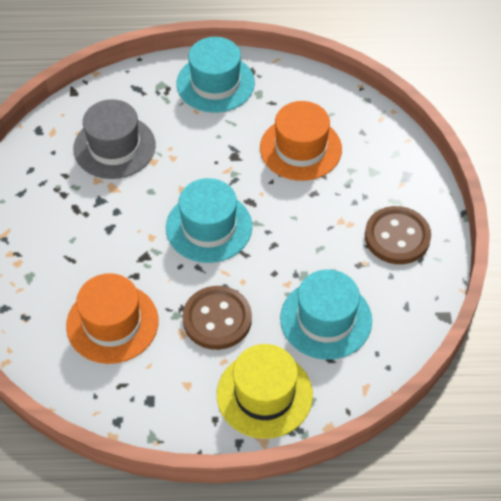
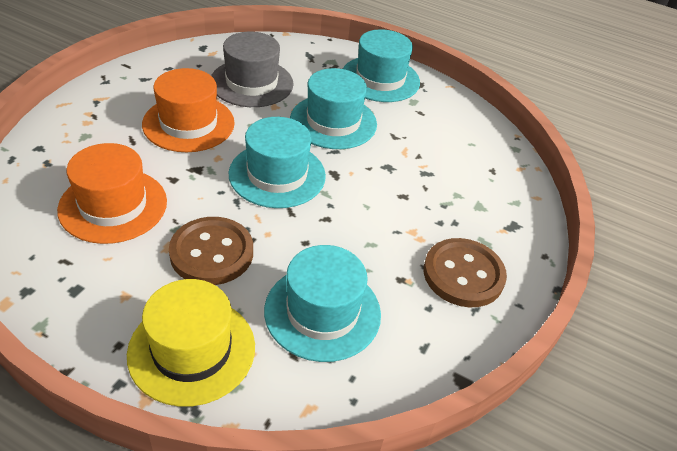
camera: 25 degrees right, 10 degrees down
orange hat [260,101,342,181] -> orange hat moved to [142,68,235,152]
none -> turquoise hat [290,68,377,149]

